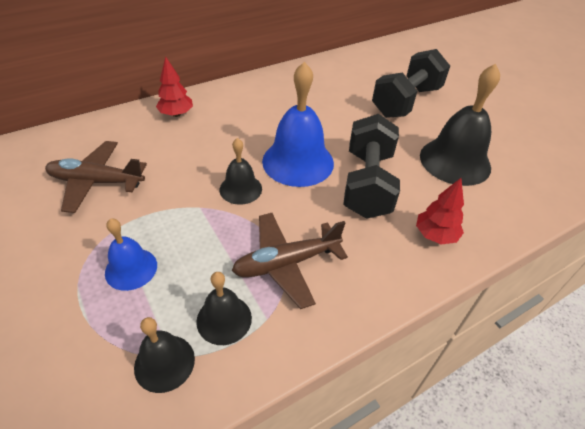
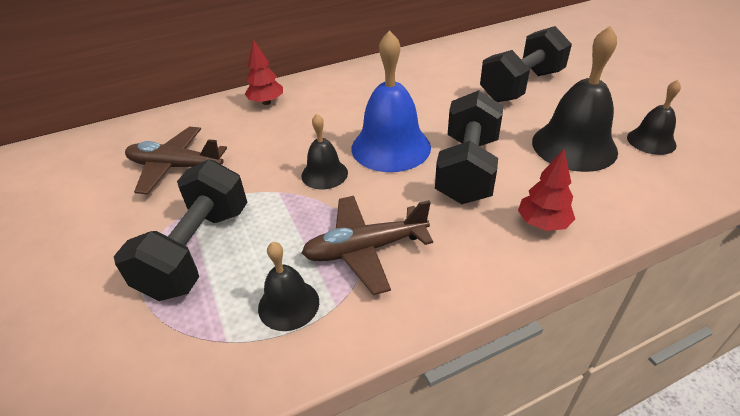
camera: 10 degrees right, 5 degrees down
blue bell [105,219,157,291] -> black dumbbell [114,159,247,301]
black bell [134,317,195,393] -> black bell moved to [627,80,681,155]

